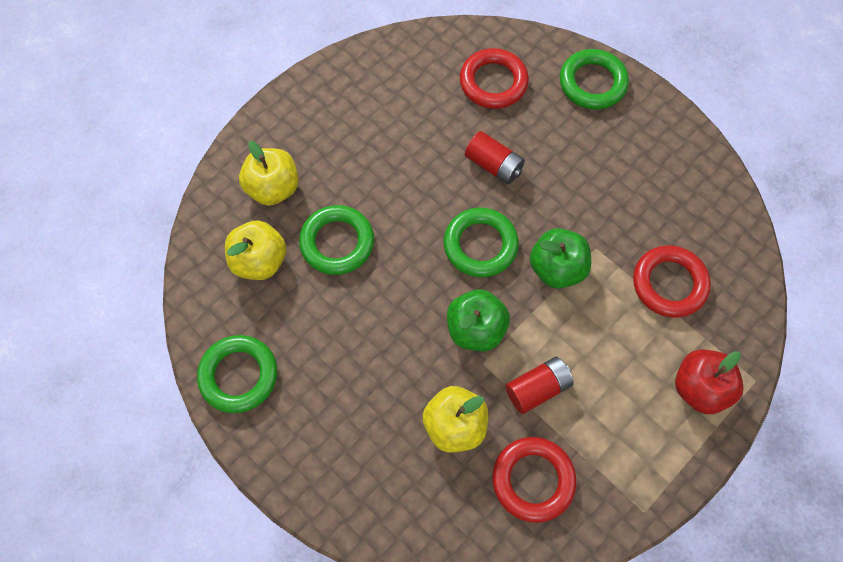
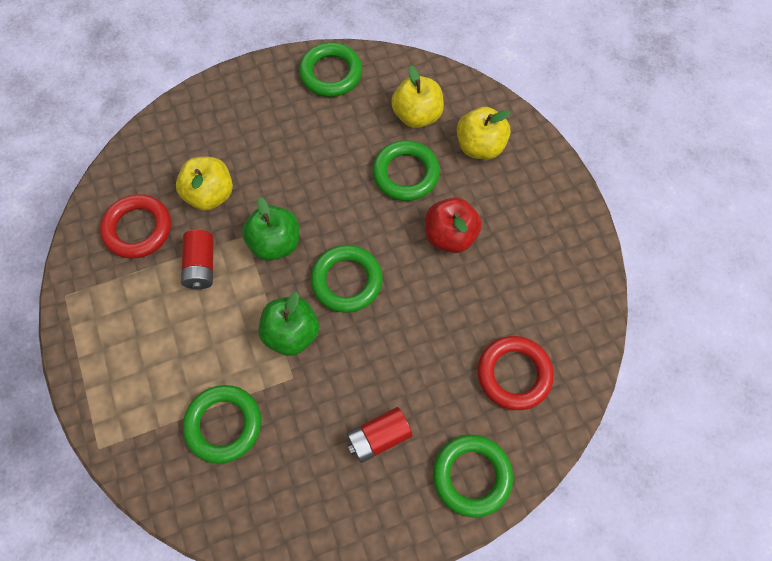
camera: 115 degrees right, 0 degrees up
red battery [465,131,525,184] -> red battery moved to [347,407,413,463]
red ring [633,245,711,318] -> green ring [183,385,261,464]
red apple [675,349,744,414] -> red apple moved to [425,197,482,253]

